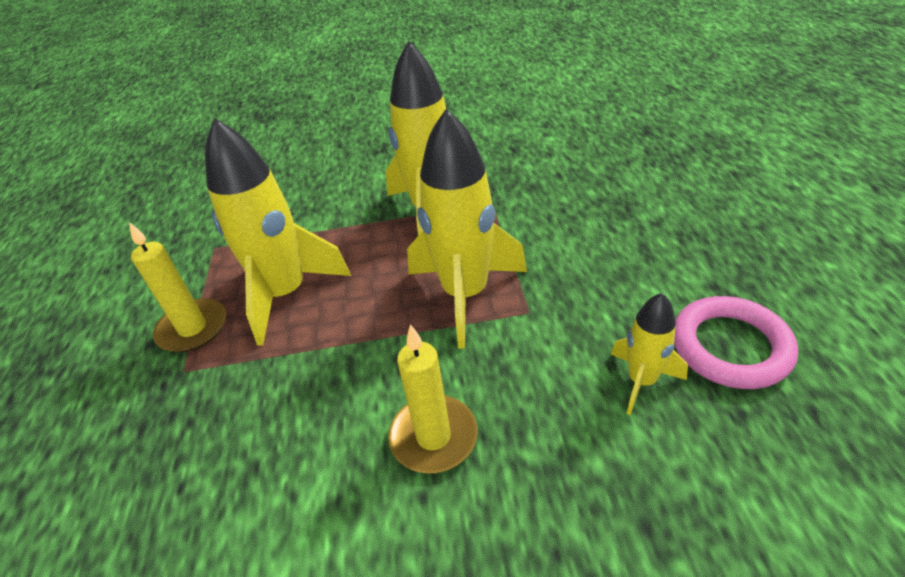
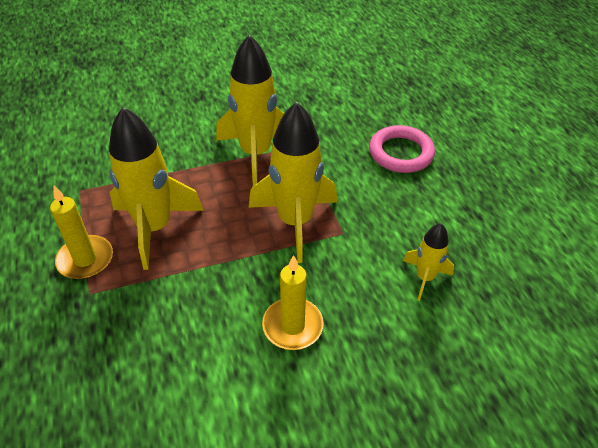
camera: 15 degrees left, 5 degrees up
pink ring [674,296,798,389] -> pink ring moved to [369,125,435,173]

